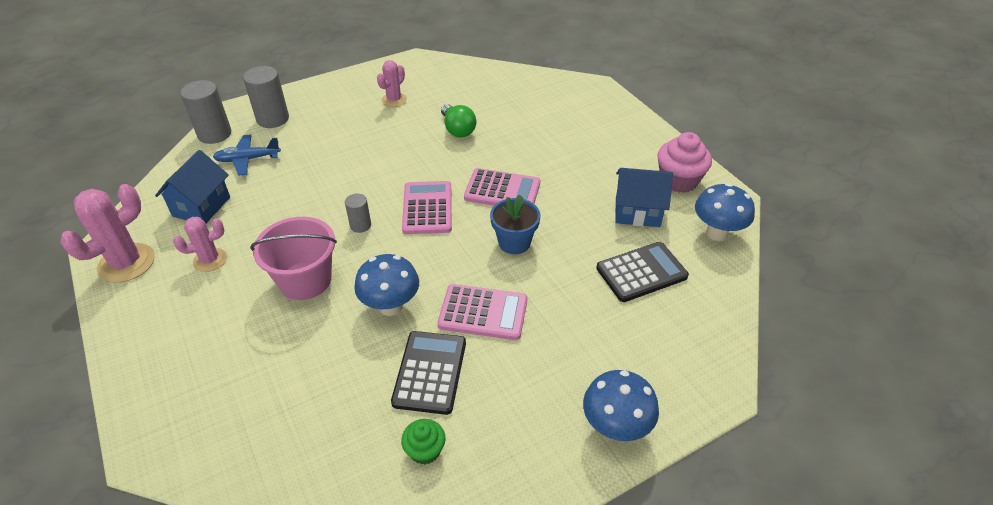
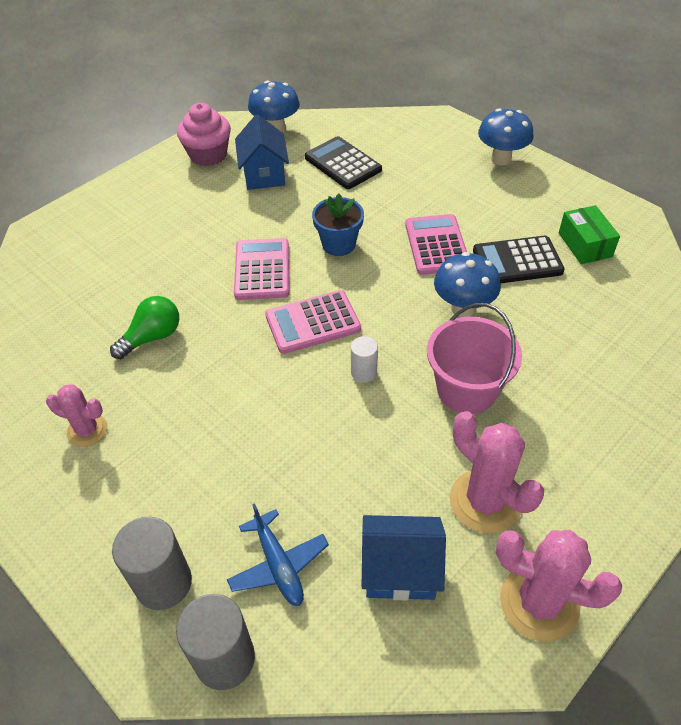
camera: 105 degrees left, 5 degrees up
pink cactus [173,217,227,272] -> pink cactus [450,411,544,533], size x1.64
grey cylinder [345,193,371,233] -> white cylinder [351,336,378,383]
green cupcake [401,419,446,465] -> green box [559,205,620,264]

